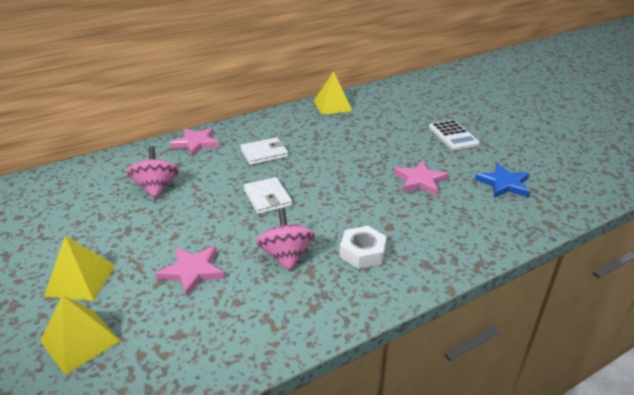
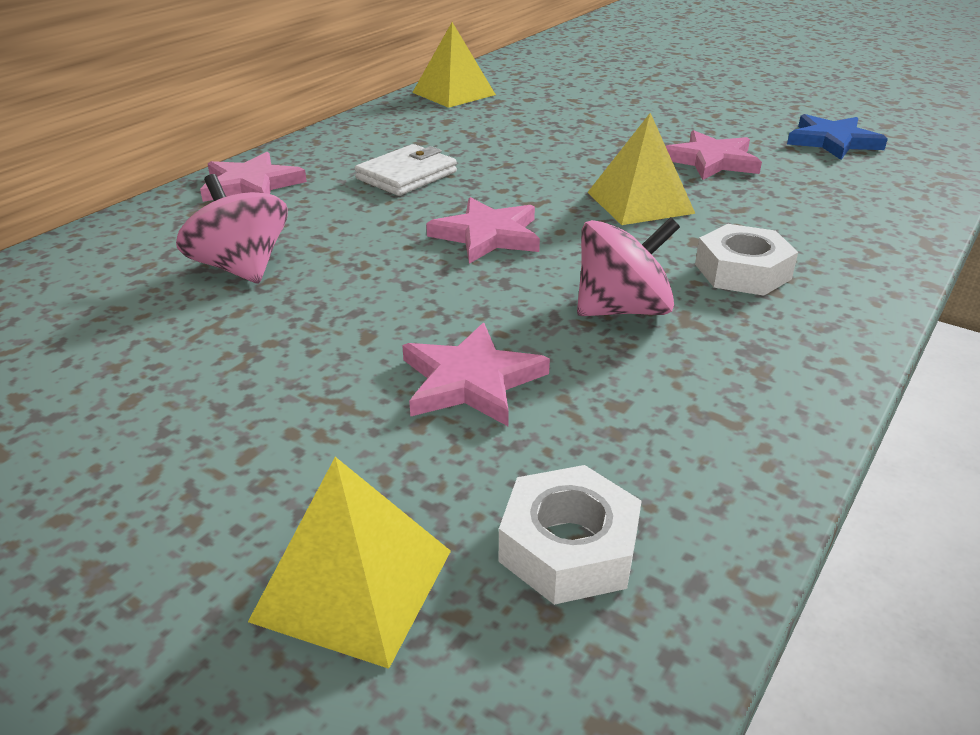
camera: 25 degrees left, 0 degrees up
yellow pyramid [44,236,115,301] -> yellow pyramid moved to [587,113,695,225]
white wallet [244,177,292,214] -> pink star [426,197,540,264]
pink spinning top [256,208,315,271] -> pink spinning top turned 105 degrees clockwise [577,217,680,316]
white calculator [429,120,480,150] -> none
none -> white nut [499,465,642,605]

